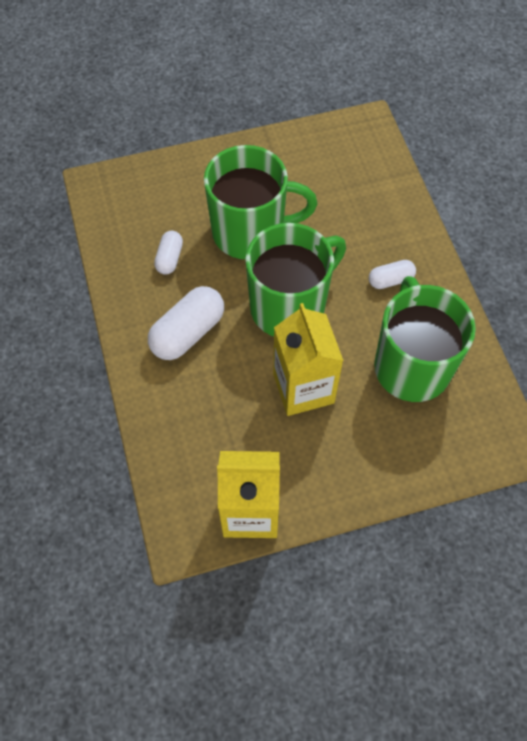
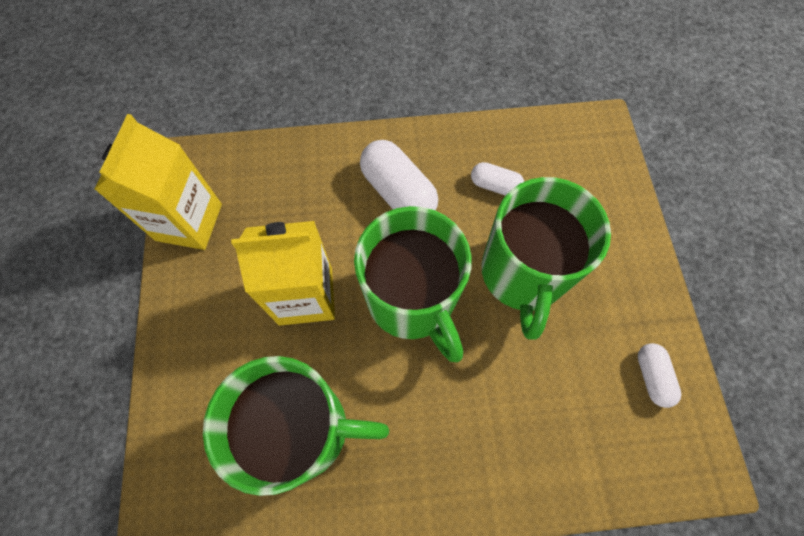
camera: 100 degrees right, 5 degrees up
white capsule [369,260,416,289] -> white capsule moved to [638,343,682,408]

